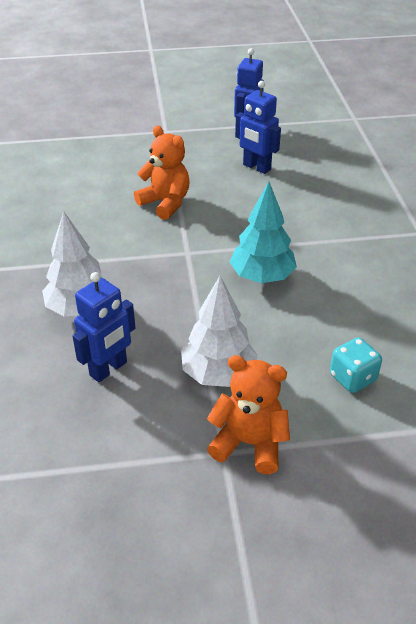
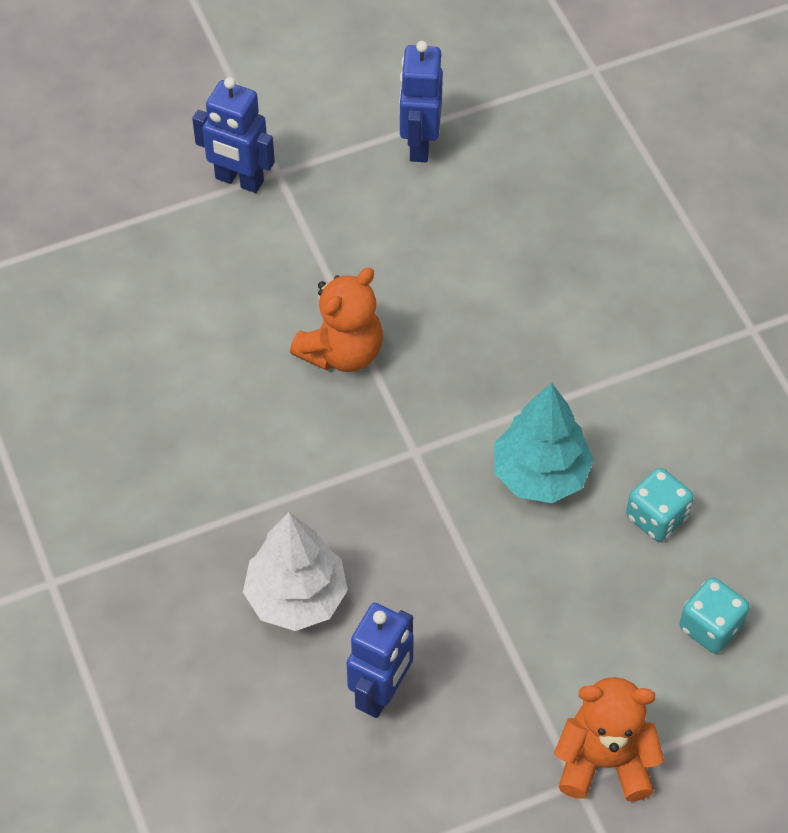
camera: 15 degrees left, 15 degrees up
orange teddy bear [134,126,190,220] -> orange teddy bear turned 105 degrees clockwise [290,268,383,372]
white tree [181,276,258,387] -> none
blue robot [235,81,281,174] -> blue robot moved to [192,77,275,193]
none -> turquoise dice [626,468,694,542]

